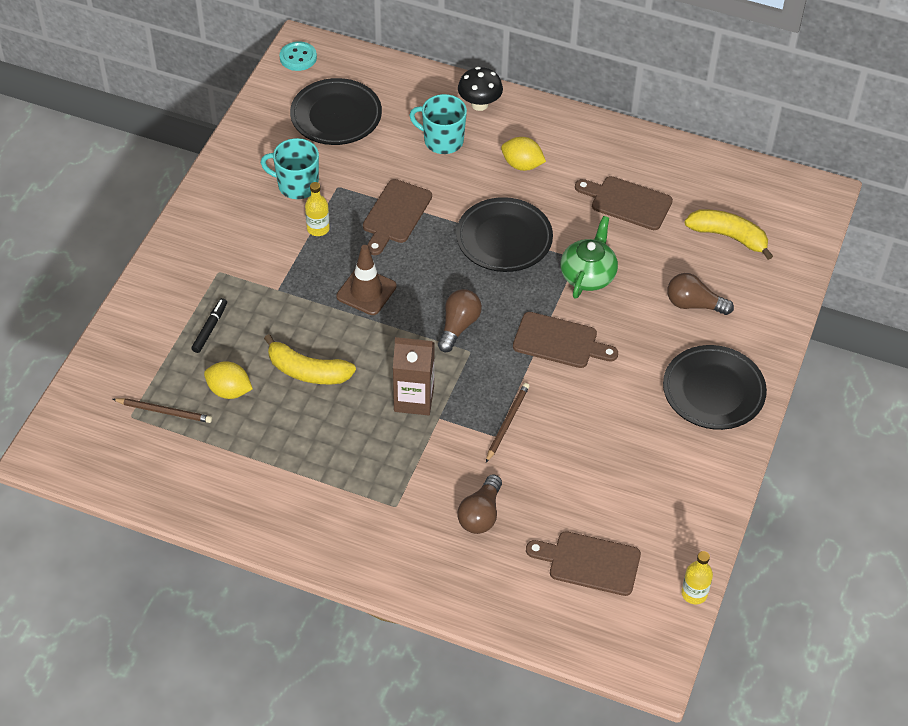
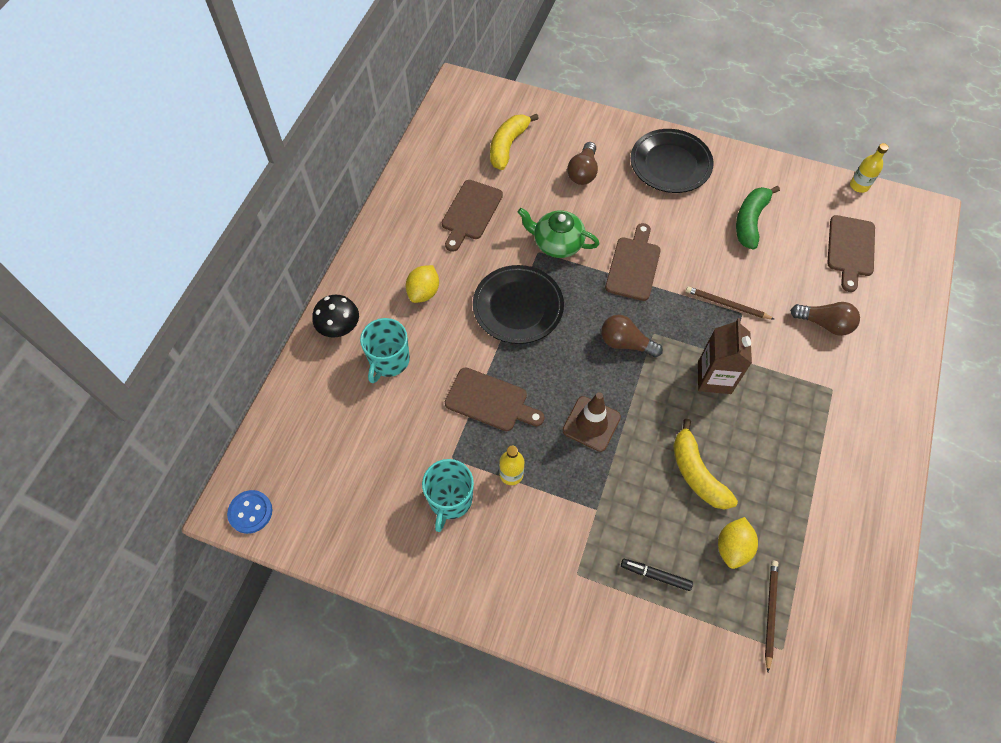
camera: 90 degrees left, 10 degrees up
yellow banana [264,334,356,384] -> yellow banana turned 135 degrees clockwise [673,419,738,510]
turquoise button [280,41,317,71] -> blue button [227,490,272,534]
black plate [290,78,382,145] -> none
none -> green banana [736,186,780,250]

